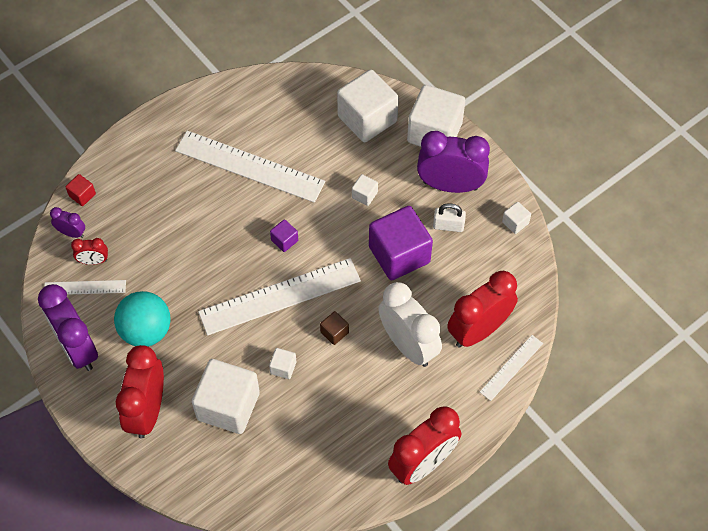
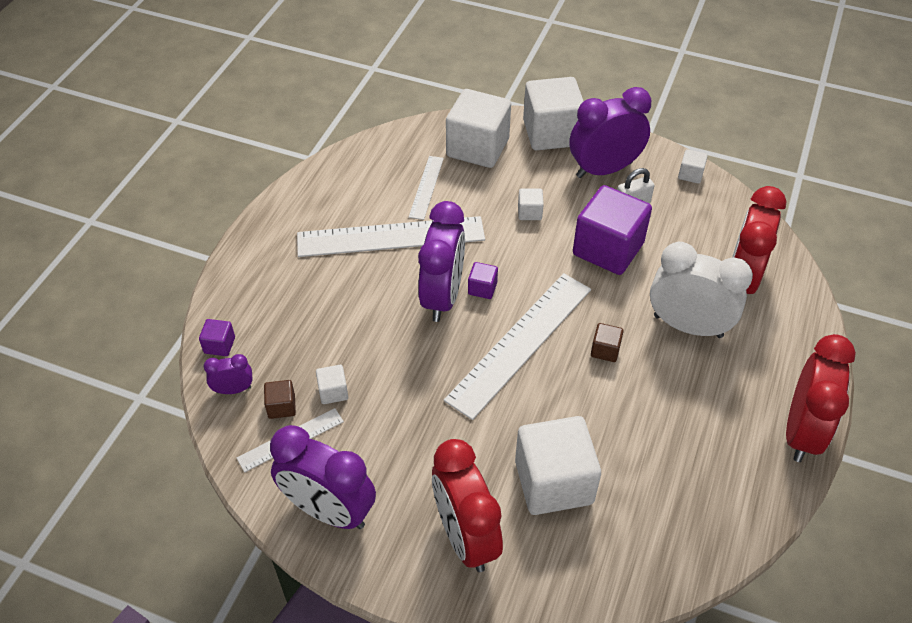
camera: 30 degrees left, 10 degrees down
red cube [66,174,96,206] -> purple cube [199,319,235,356]
red clock [71,238,108,265] -> brown cube [264,380,296,419]
turquoise ball [114,291,171,346] -> none
white cube [269,348,296,379] -> white cube moved to [316,365,348,404]
white ruler [480,335,543,401] -> white ruler moved to [409,156,444,220]
none -> purple clock [418,201,465,322]

